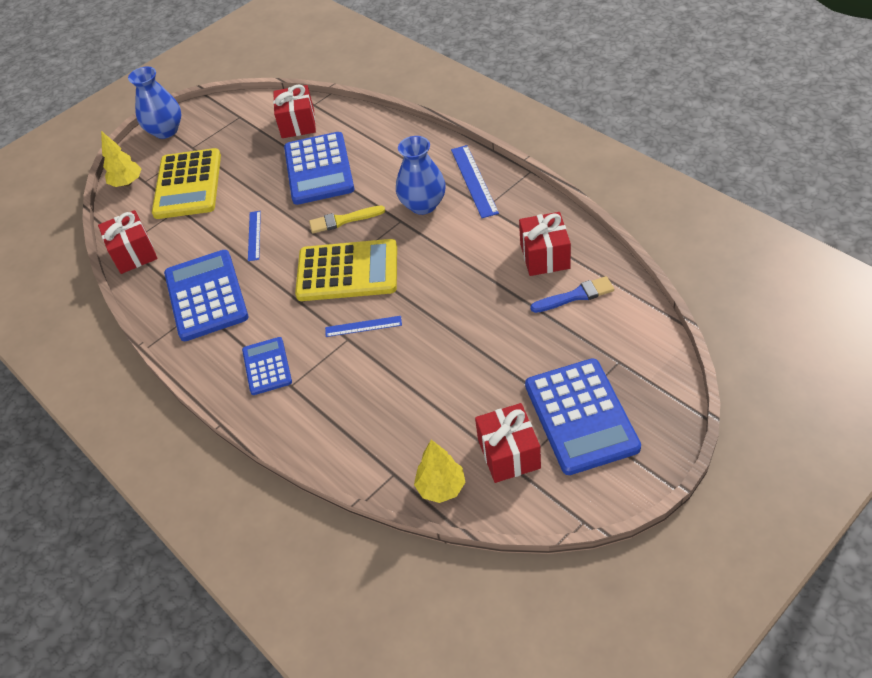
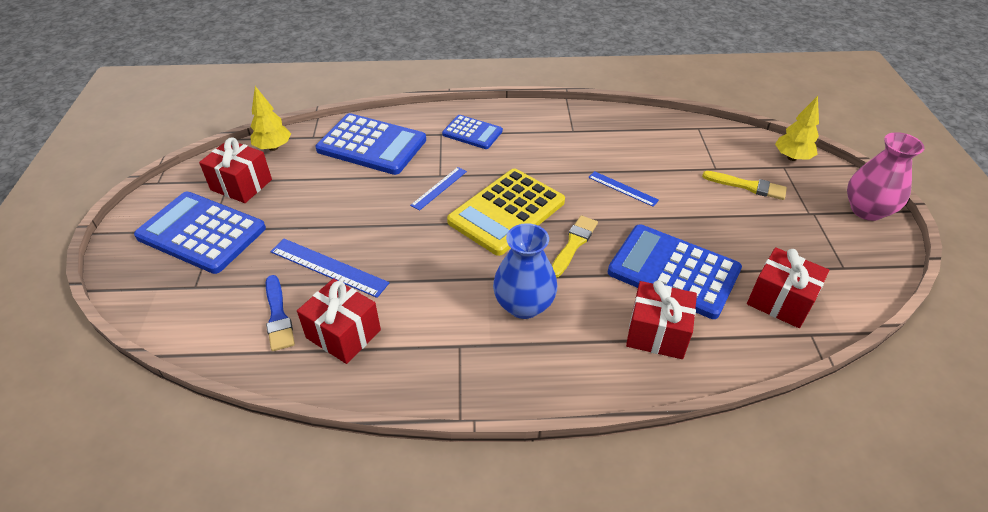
camera: 125 degrees right, 5 degrees down
red gift [98,210,158,274] -> red gift moved to [626,280,697,359]
blue vase [128,67,182,139] -> pink vase [847,132,925,221]
yellow calculator [152,148,221,219] -> yellow brush [702,171,787,200]
blue calculator [164,250,248,341] -> blue calculator moved to [315,113,426,175]
blue ruler [451,145,499,218] -> blue ruler moved to [270,239,389,298]
blue brush [530,276,614,313] -> blue brush turned 45 degrees counterclockwise [266,275,295,351]

